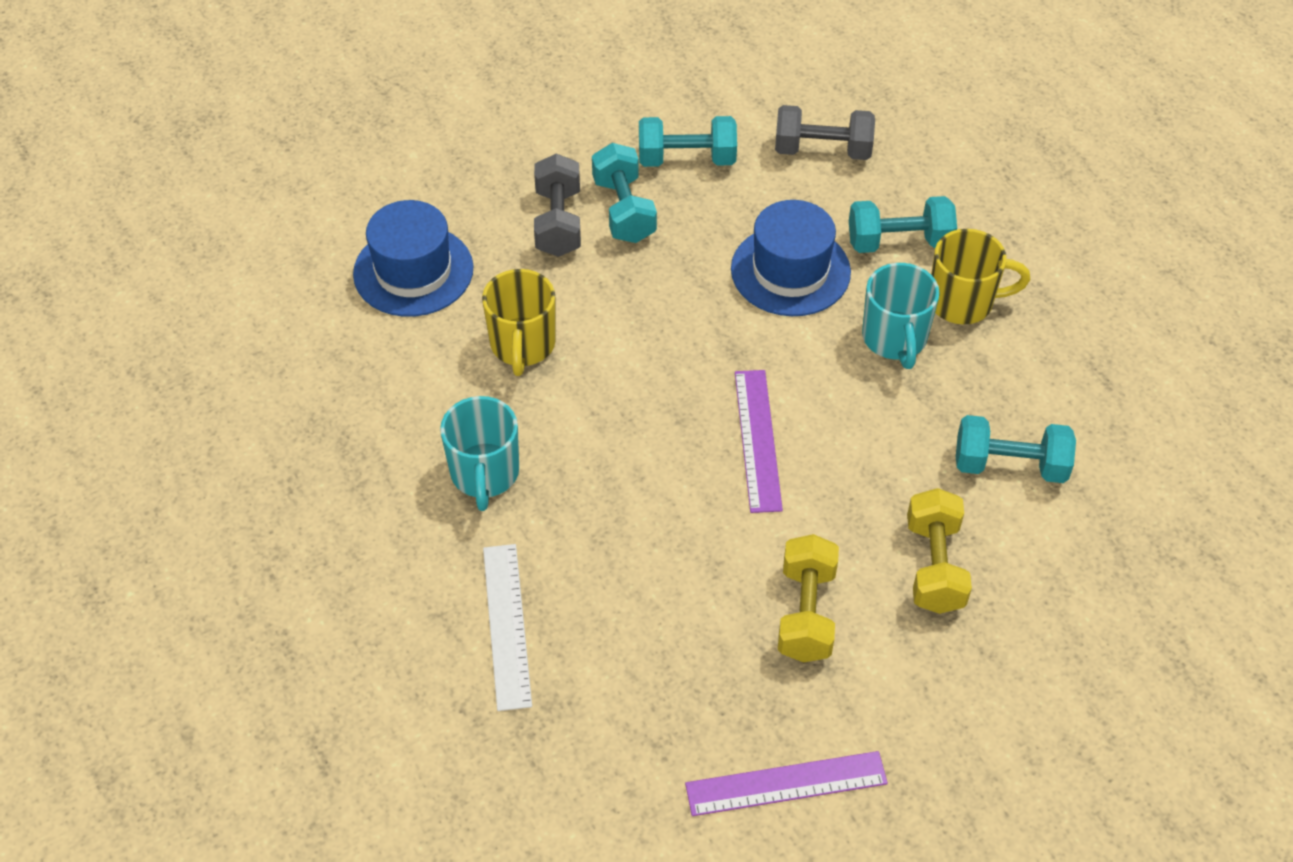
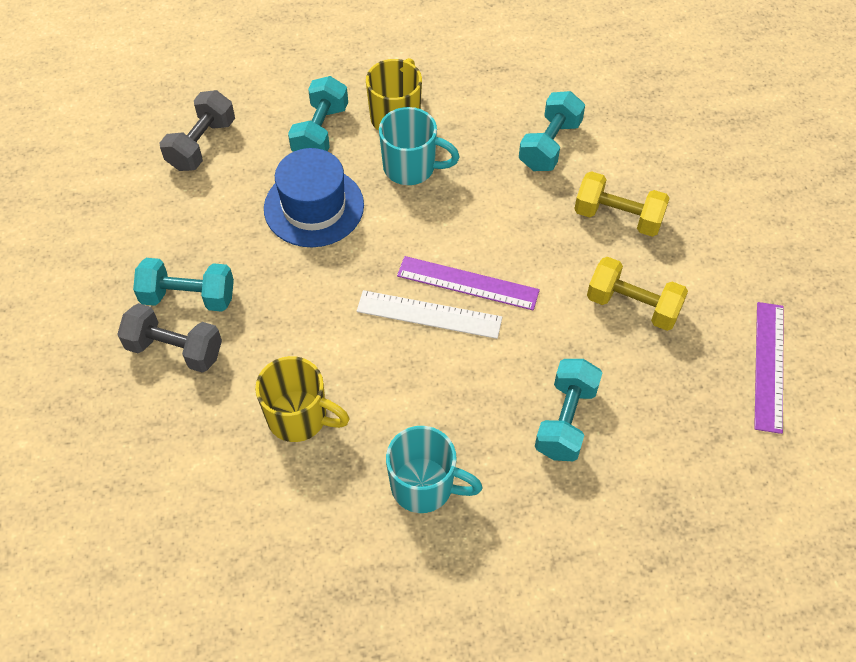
camera: 70 degrees left, 5 degrees up
blue hat [353,200,473,317] -> none
white ruler [483,544,532,711] -> white ruler moved to [357,290,502,339]
turquoise dumbbell [639,116,737,167] -> turquoise dumbbell moved to [535,359,602,461]

